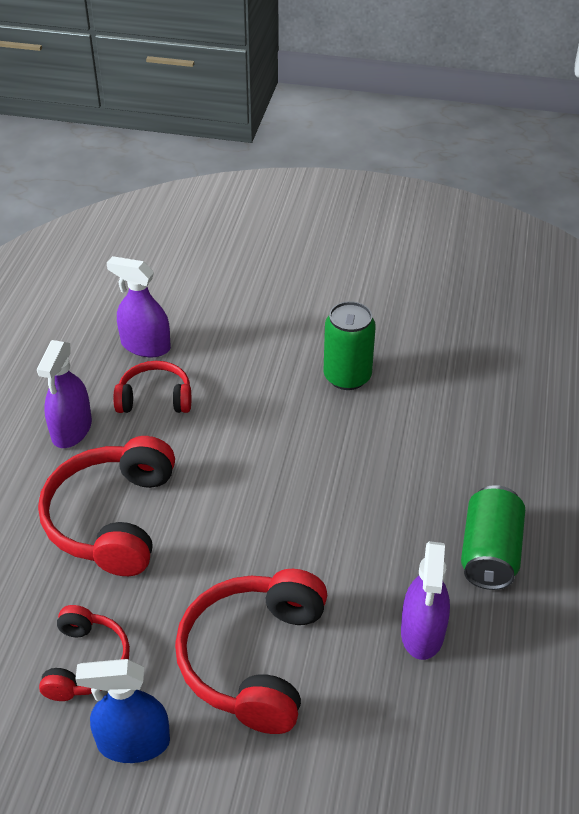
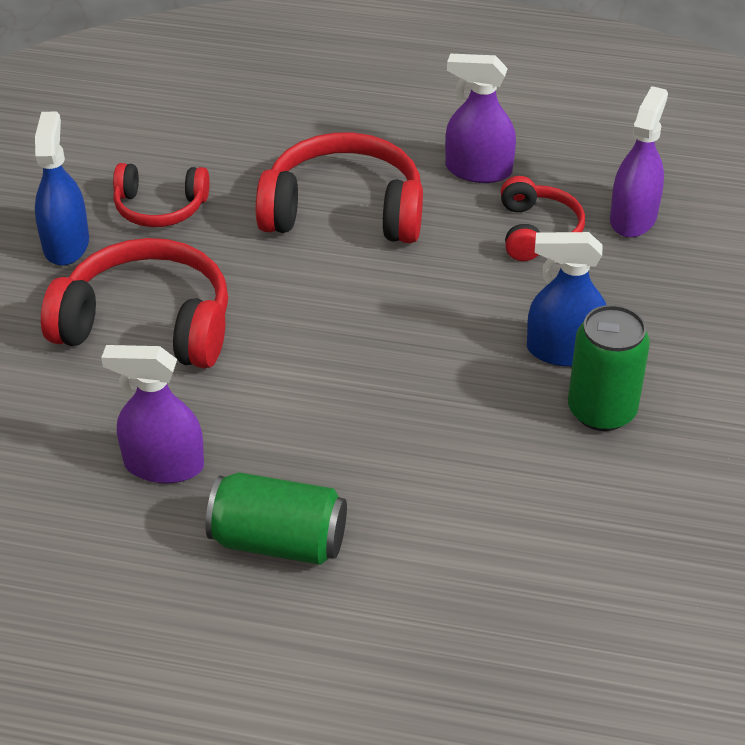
camera: 90 degrees right, 0 degrees up
none -> blue spray bottle [527,232,606,367]

